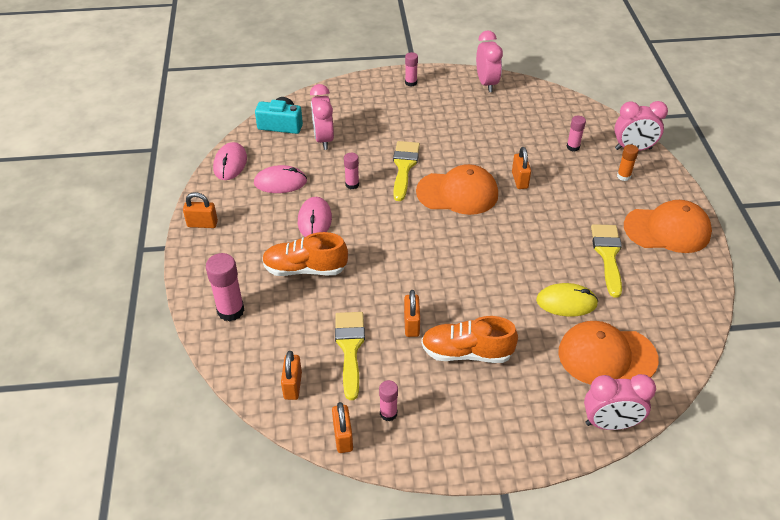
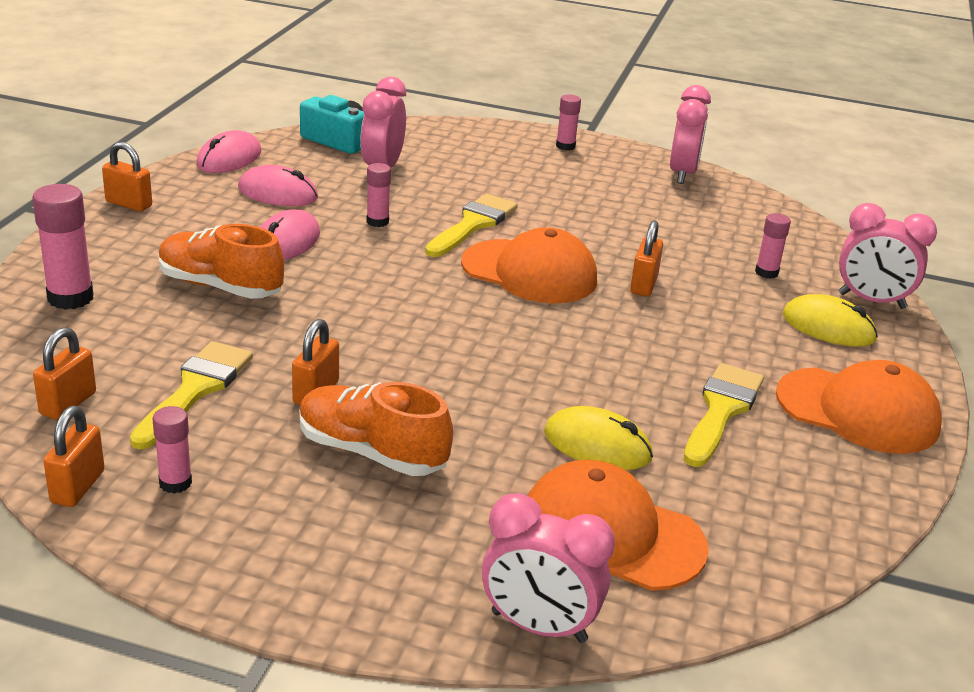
camera: 20 degrees right, 15 degrees down
orange glue stick [617,144,639,181] -> yellow mouse [782,294,878,347]

